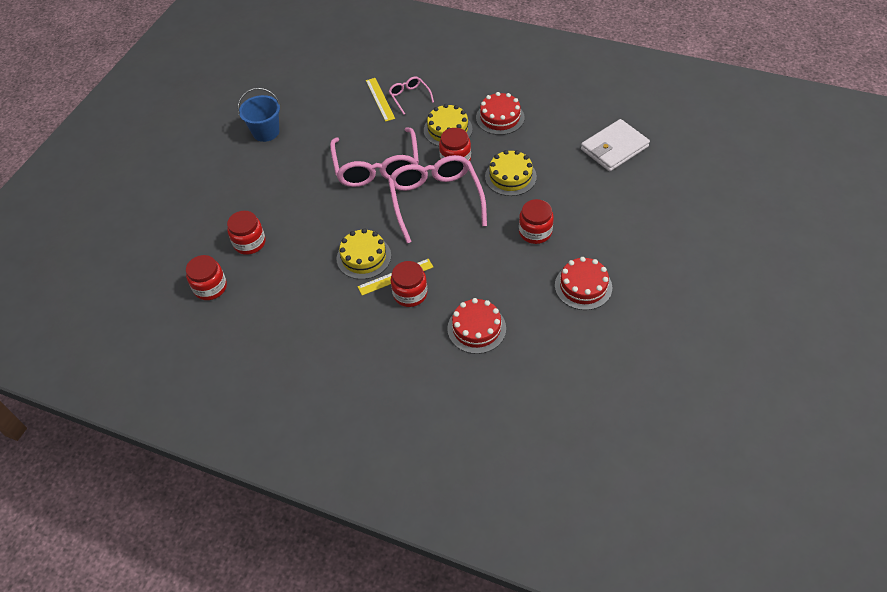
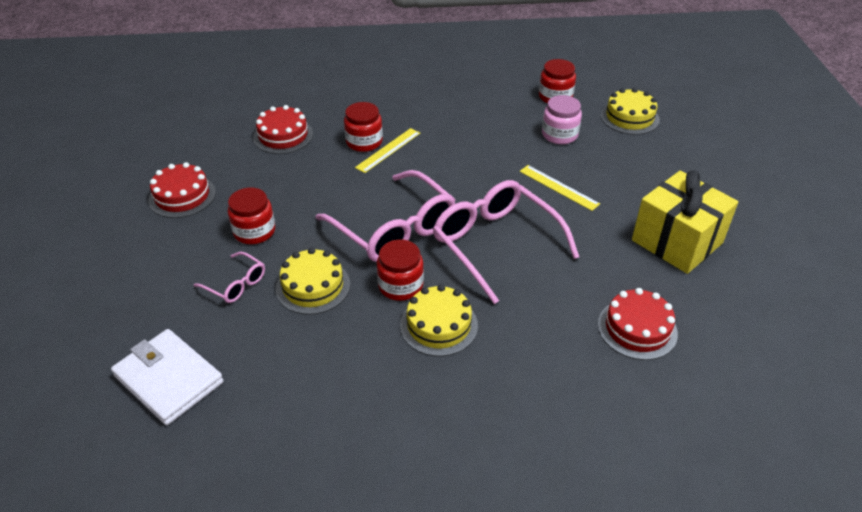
camera: 150 degrees right, 10 degrees down
red jar [227,211,266,255] -> pink jar [542,95,582,144]
blue bucket [238,88,280,142] -> yellow gift [632,170,738,274]
yellow cake [336,228,391,279] -> yellow cake moved to [601,88,660,135]
yellow ruler [366,78,395,122] -> yellow ruler moved to [520,165,600,211]
pink glasses [389,76,434,115] -> pink glasses moved to [194,252,265,303]
red cake [476,92,525,135] -> red cake moved to [598,288,678,360]
white wallet [581,119,650,171] -> white wallet turned 75 degrees counterclockwise [111,329,224,425]

